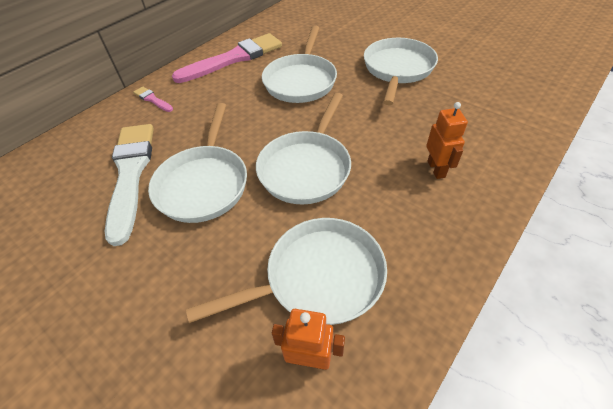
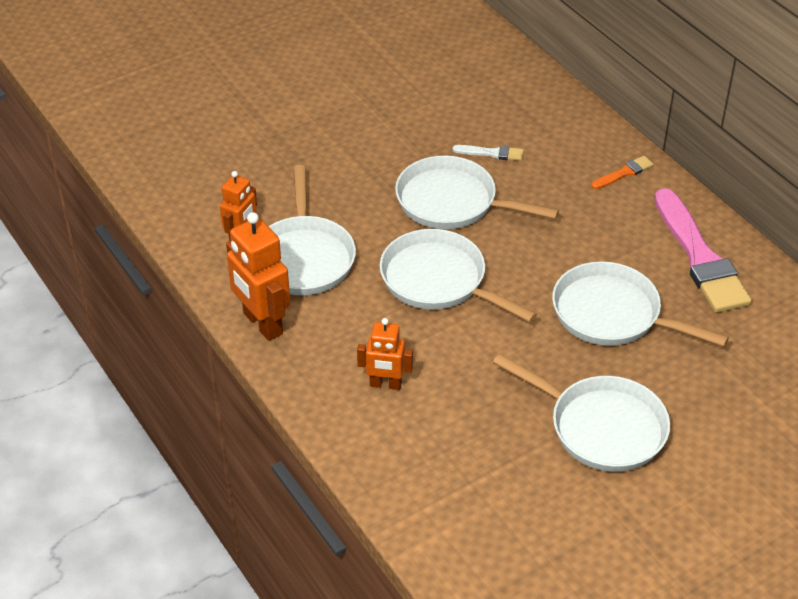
camera: 105 degrees right, 5 degrees down
white brush [105,124,154,246] -> white brush [452,145,524,161], size x0.43
pink brush [133,87,173,112] -> orange brush [591,156,654,189]
none -> orange robot [226,212,290,341]

